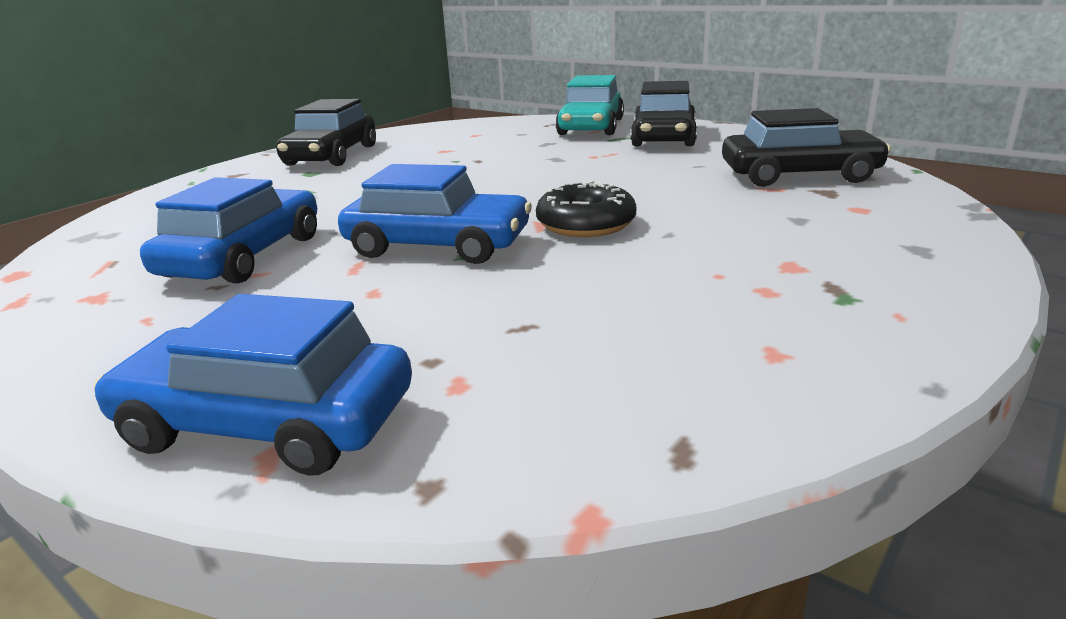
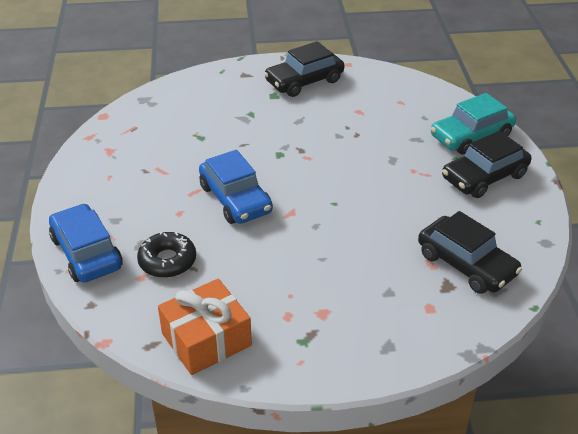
camera: 45 degrees right, 15 degrees up
blue car [140,177,317,284] -> none
black donut [536,181,636,237] -> black donut moved to [137,231,196,278]
none -> orange gift [158,279,252,375]

